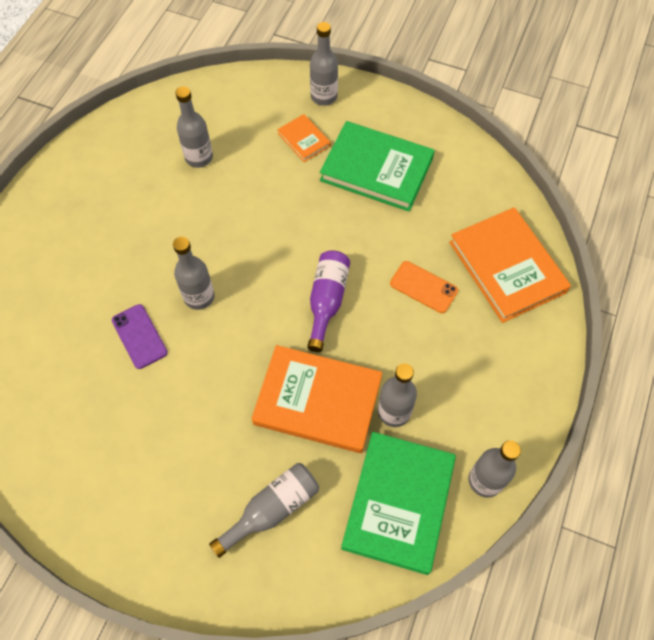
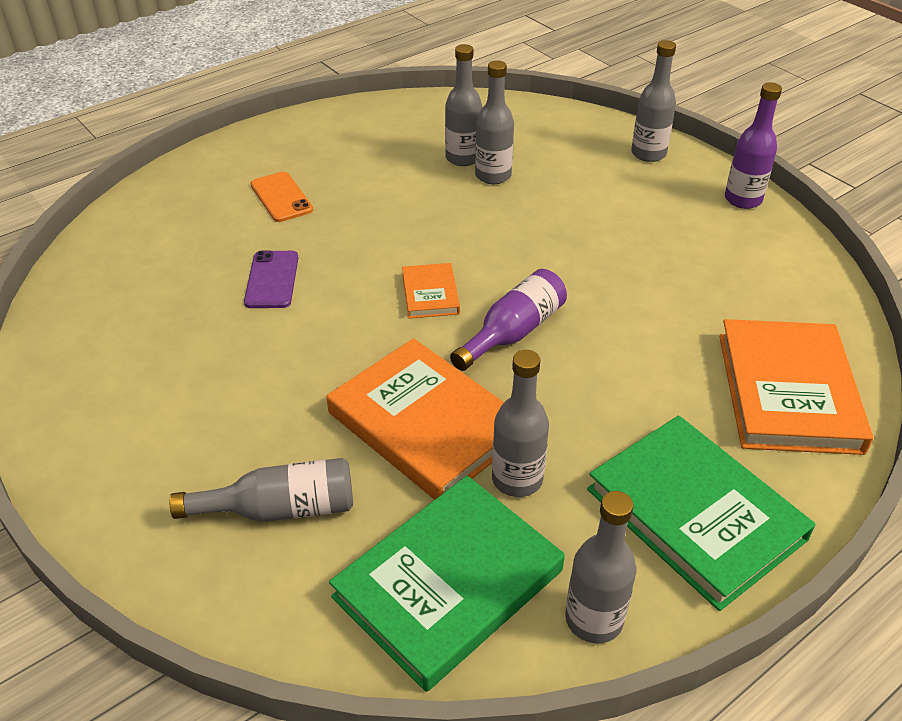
camera: 30 degrees right, 20 degrees down
grey bottle [173,237,215,310] -> grey bottle moved to [475,60,514,184]
orange book [277,114,331,162] -> orange book moved to [402,263,460,319]
green book [320,121,435,211] -> green book moved to [587,416,816,611]
orange phone [390,261,458,313] -> orange phone moved to [251,172,313,222]
none -> purple bottle [725,82,782,209]

